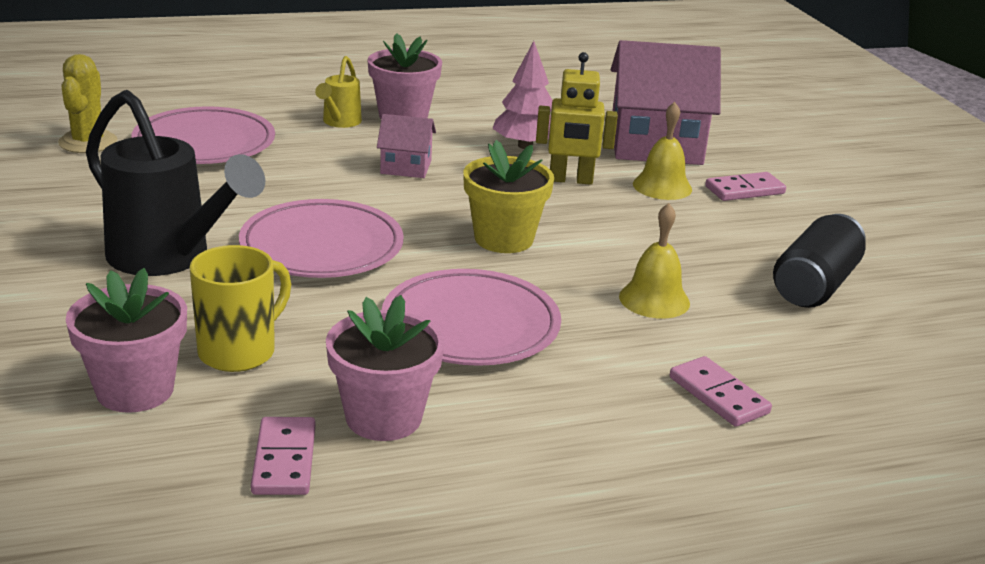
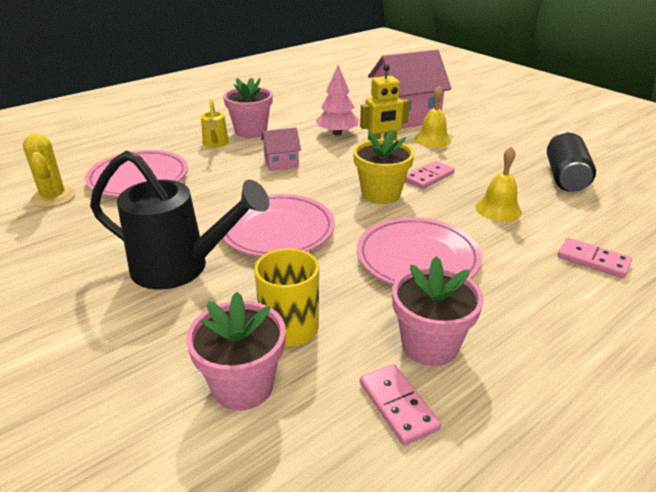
camera: 20 degrees left, 5 degrees up
pink domino [705,172,786,201] -> pink domino moved to [405,161,455,189]

